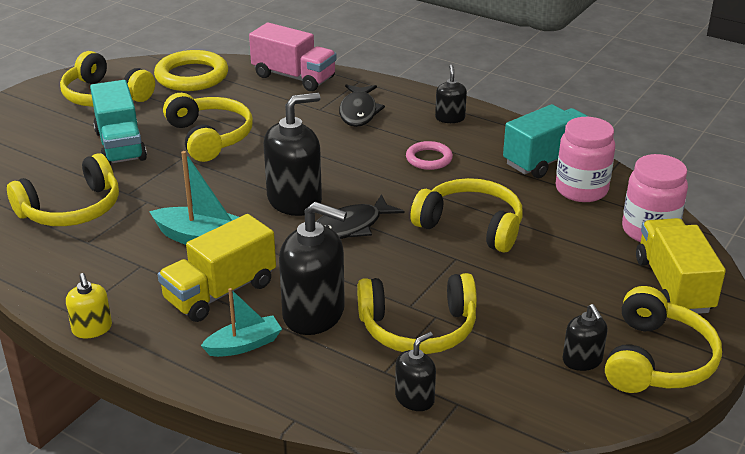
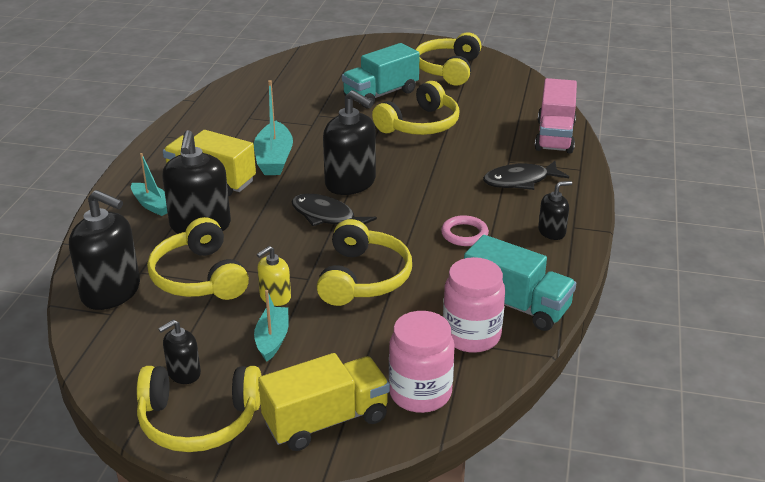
camera: 70 degrees right, 0 degrees up
yellow headphones [7,153,119,226] -> none
yellow soap dispenser [66,273,112,338] -> yellow soap dispenser moved to [257,246,291,306]
yellow ring [154,50,228,91] -> none
black soap dispenser [395,332,436,411] -> black soap dispenser [69,190,140,310], size x1.91
none -> turquoise boat [254,290,289,362]

